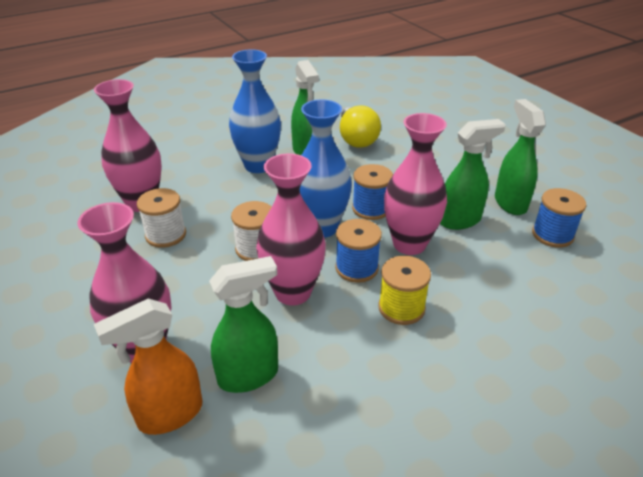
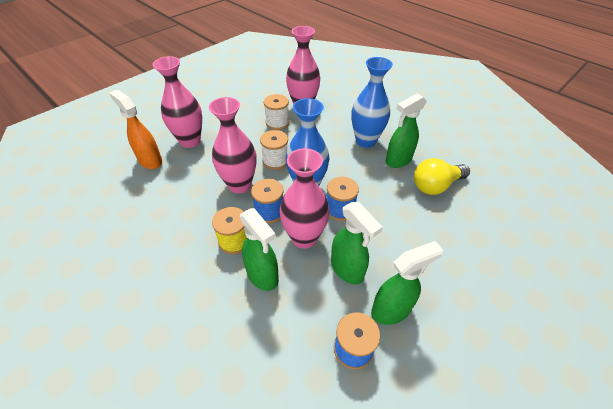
camera: 75 degrees right, 10 degrees up
green spray bottle [209,256,278,393] -> green spray bottle moved to [240,208,279,291]

